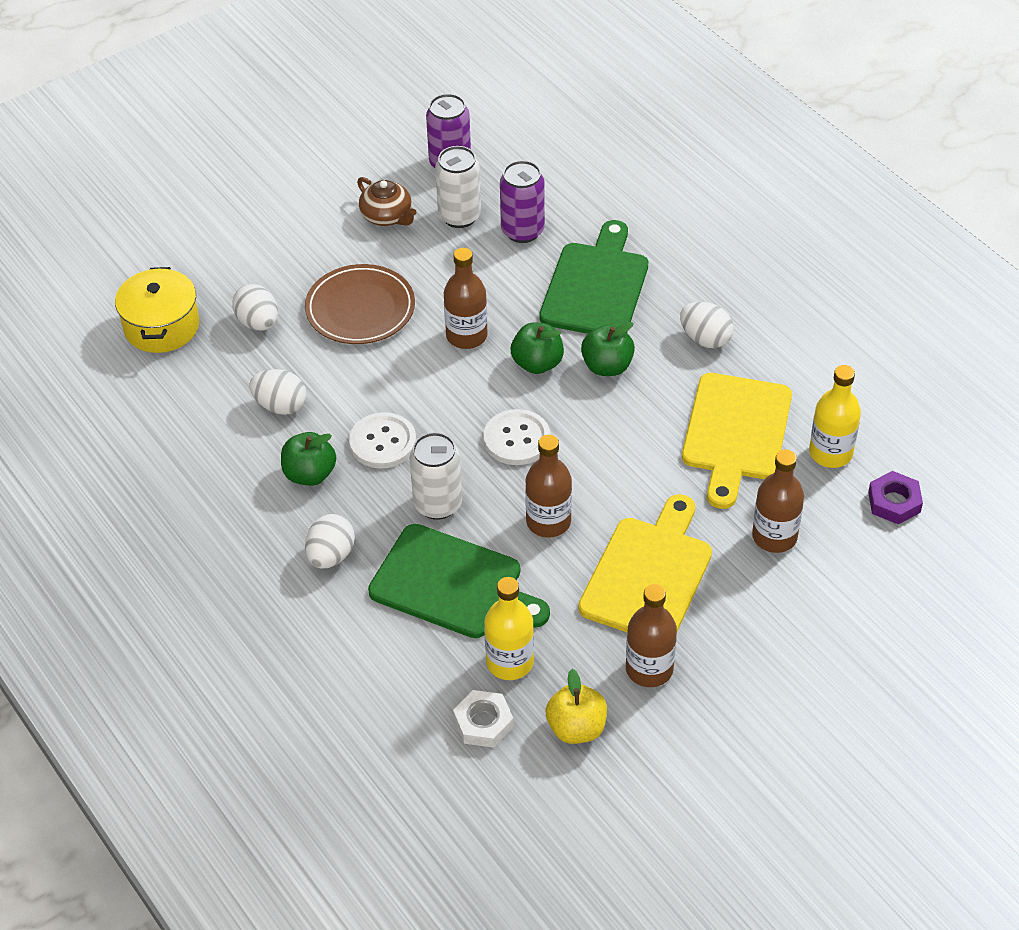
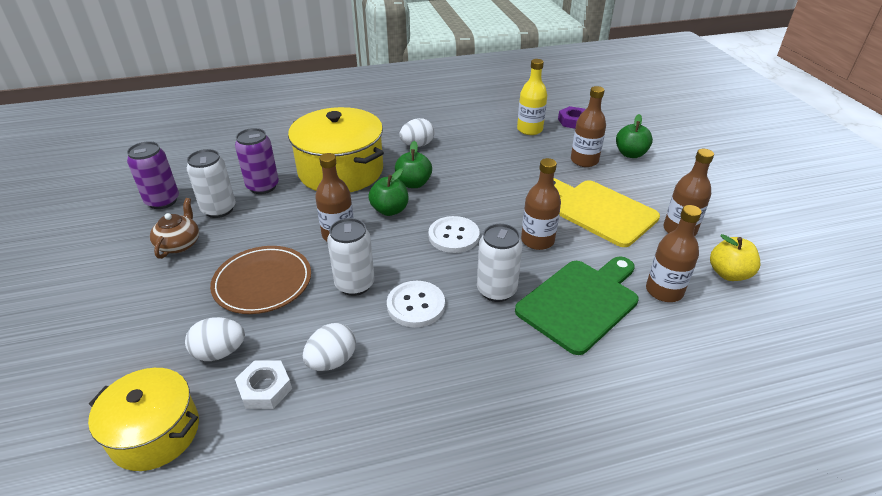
camera: 70 degrees left, 10 degrees down
green apple [281,432,336,486] -> green apple moved to [616,114,653,158]
white egg [305,514,355,568] -> none
brown teapot [357,177,417,226] -> brown teapot turned 60 degrees counterclockwise [150,198,199,259]
white nut [453,690,514,748] -> white nut moved to [235,360,292,409]
yellow bottle [485,577,534,680] -> brown bottle [646,205,702,302]
green cutting board [539,220,648,334] -> yellow pot [288,107,384,192]
yellow cutting board [682,373,792,509] -> none
none -> white can [327,218,375,296]

